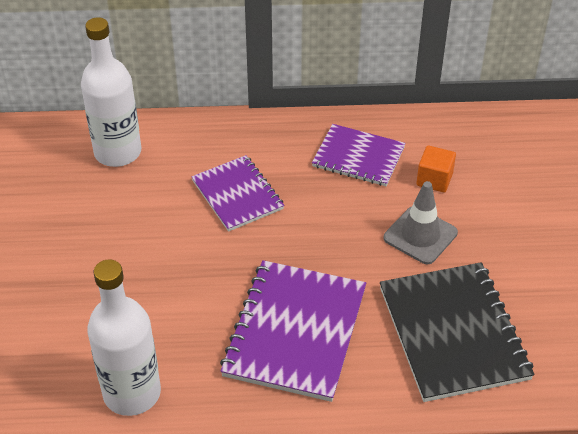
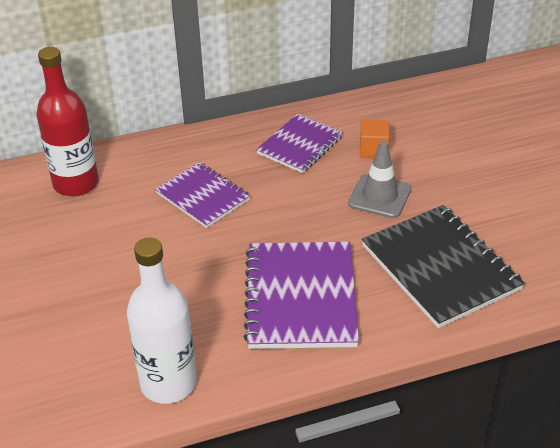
camera: 15 degrees left, 5 degrees down
white bottle [81,17,141,167] -> red bottle [36,47,99,196]
purple notebook [312,124,406,186] -> purple notebook turned 60 degrees counterclockwise [256,114,343,173]

